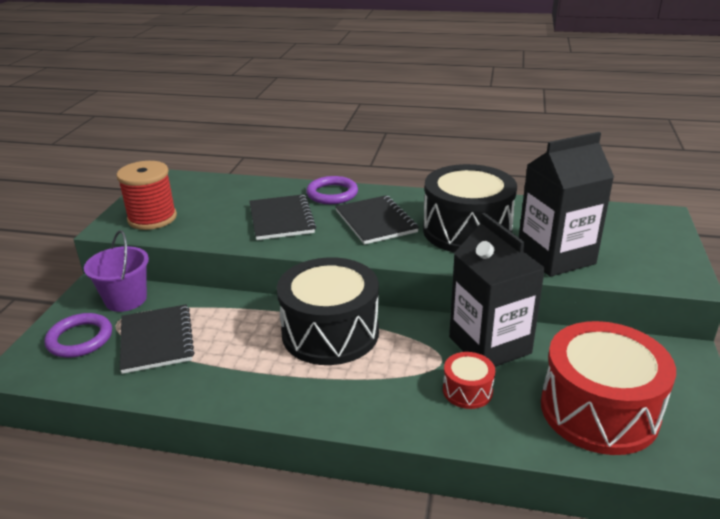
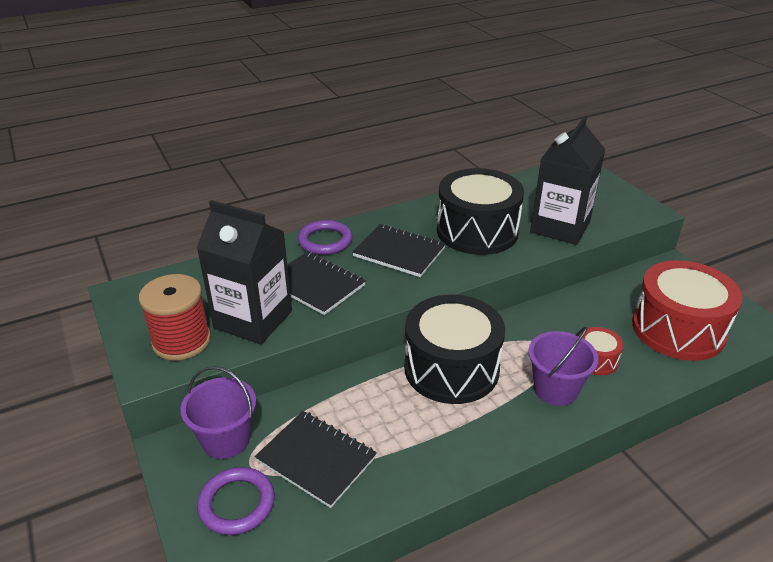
camera: 40 degrees left, 5 degrees up
black carton [449,213,545,367] -> black carton moved to [197,200,292,344]
none -> purple bucket [528,327,599,406]

